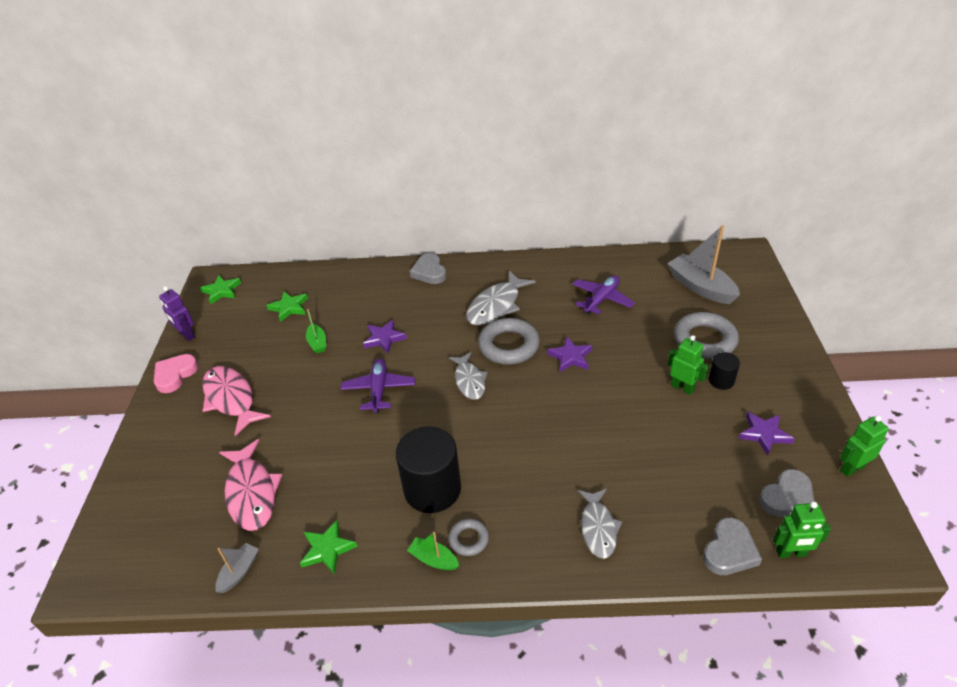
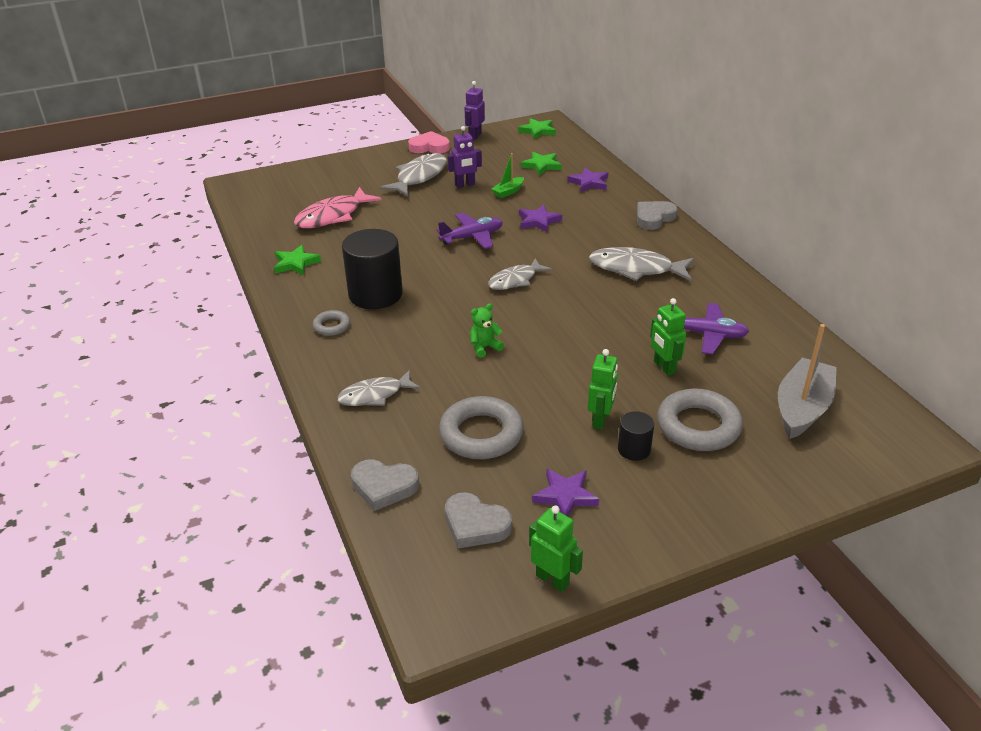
camera: 65 degrees right, 5 degrees down
pink fish [202,366,271,436] -> grey fish [380,153,447,196]
grey boat [215,543,259,593] -> none
green boat [407,532,459,570] -> none
grey ring [478,318,540,365] -> grey ring moved to [439,396,524,459]
purple star [547,337,592,372] -> purple star moved to [567,168,608,192]
green robot [773,501,831,558] -> green robot moved to [650,298,686,376]
none -> purple robot [447,126,482,188]
none -> green teddy bear [470,304,504,358]

